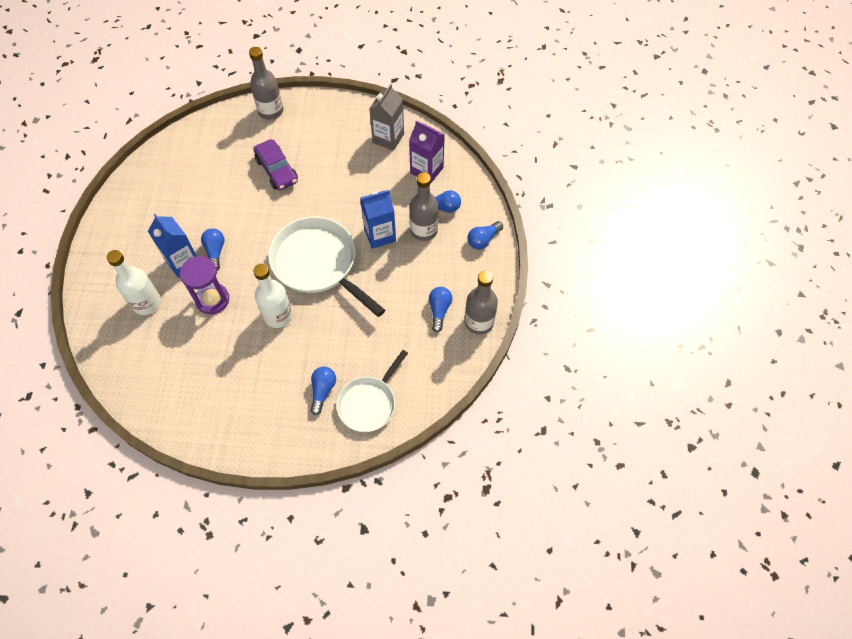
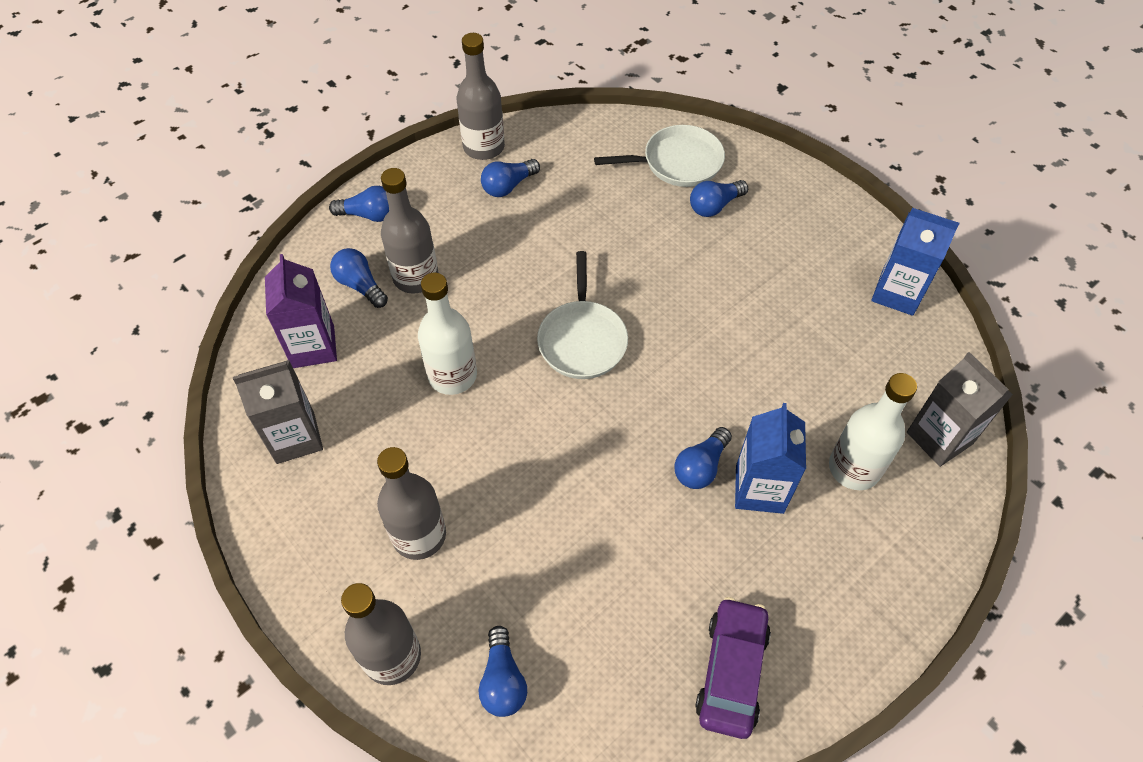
camera: 135 degrees left, 5 degrees down
purple hourglass [180,256,229,314] -> none
purple car [253,139,298,190] -> purple car moved to [695,597,771,739]
white bottle [253,264,293,328] -> white bottle moved to [418,273,477,395]
white pan [268,217,385,317] -> white pan [537,251,628,379], size x0.62
blue carton [360,190,396,249] -> blue carton moved to [871,208,959,316]
none -> grey bottle [377,447,446,560]
none -> blue light bulb [479,626,527,717]
none -> grey carton [907,352,1013,467]

